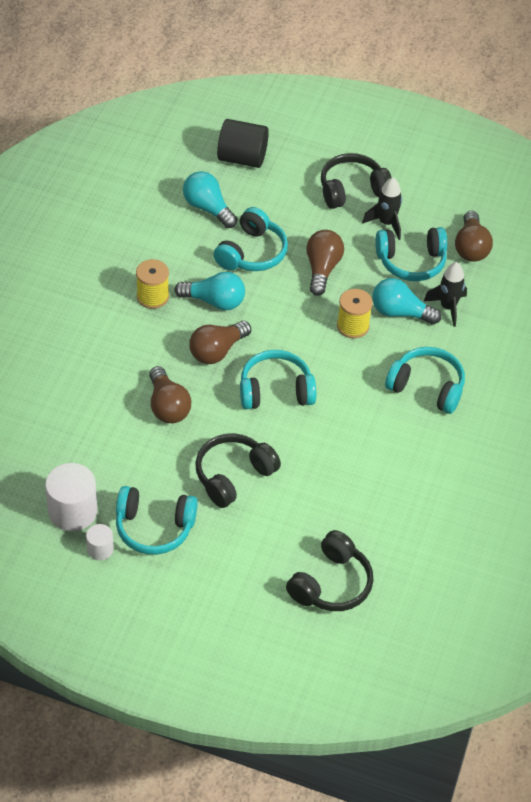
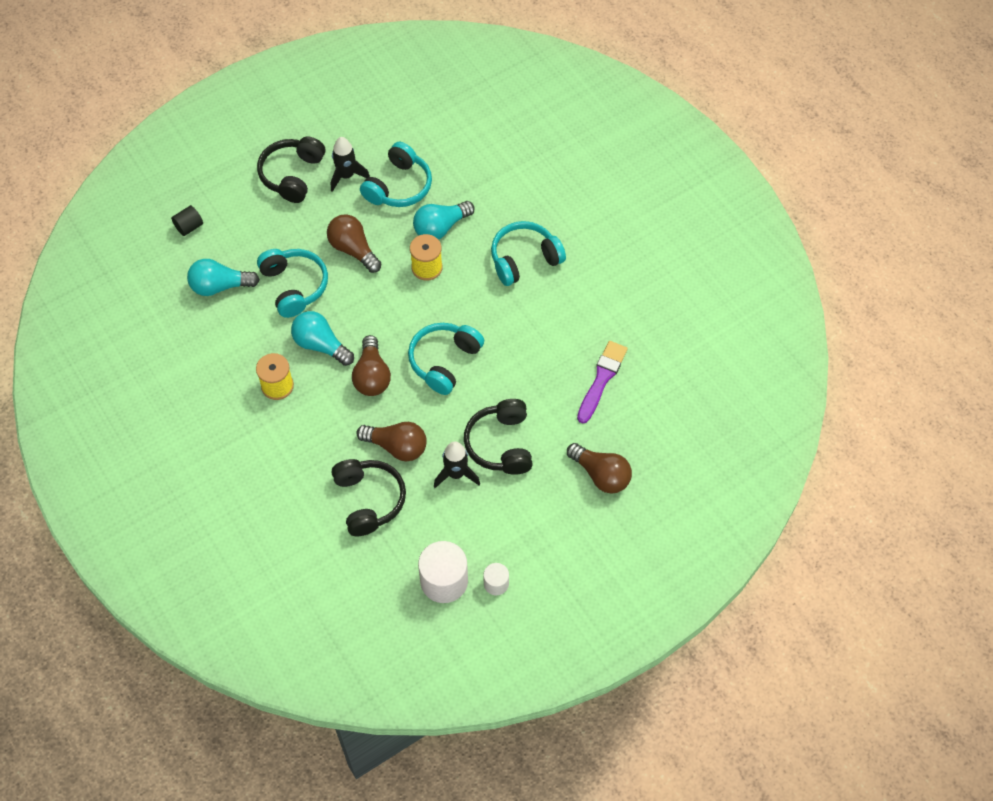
camera: 50 degrees left, 10 degrees up
turquoise headphones [116,486,198,555] -> none
turquoise light bulb [174,272,245,310] -> turquoise light bulb turned 105 degrees counterclockwise [291,311,354,366]
black cylinder [217,119,269,168] -> black cylinder [171,205,203,236], size x0.53
black headphones [286,530,374,611] -> black headphones moved to [332,459,406,536]
black rocket [423,262,467,327] -> black rocket moved to [434,442,480,488]
brown light bulb [455,211,493,262] -> brown light bulb moved to [567,443,632,494]
none -> purple brush [577,341,628,424]

